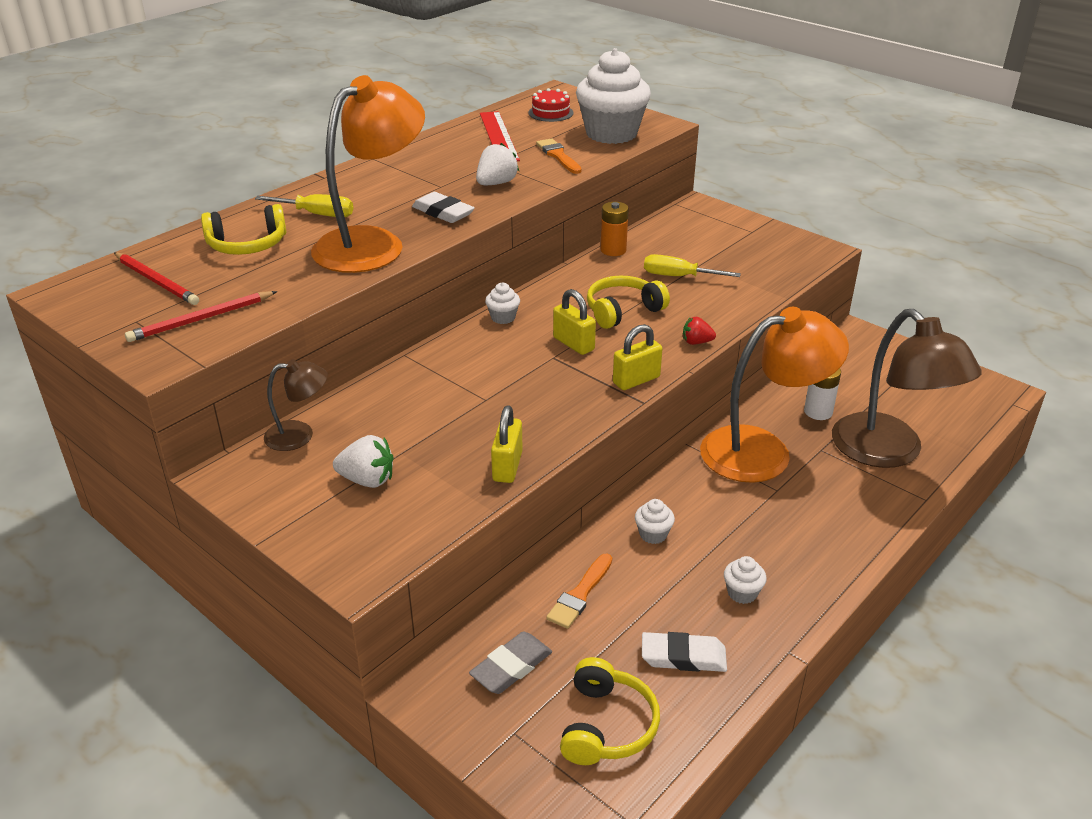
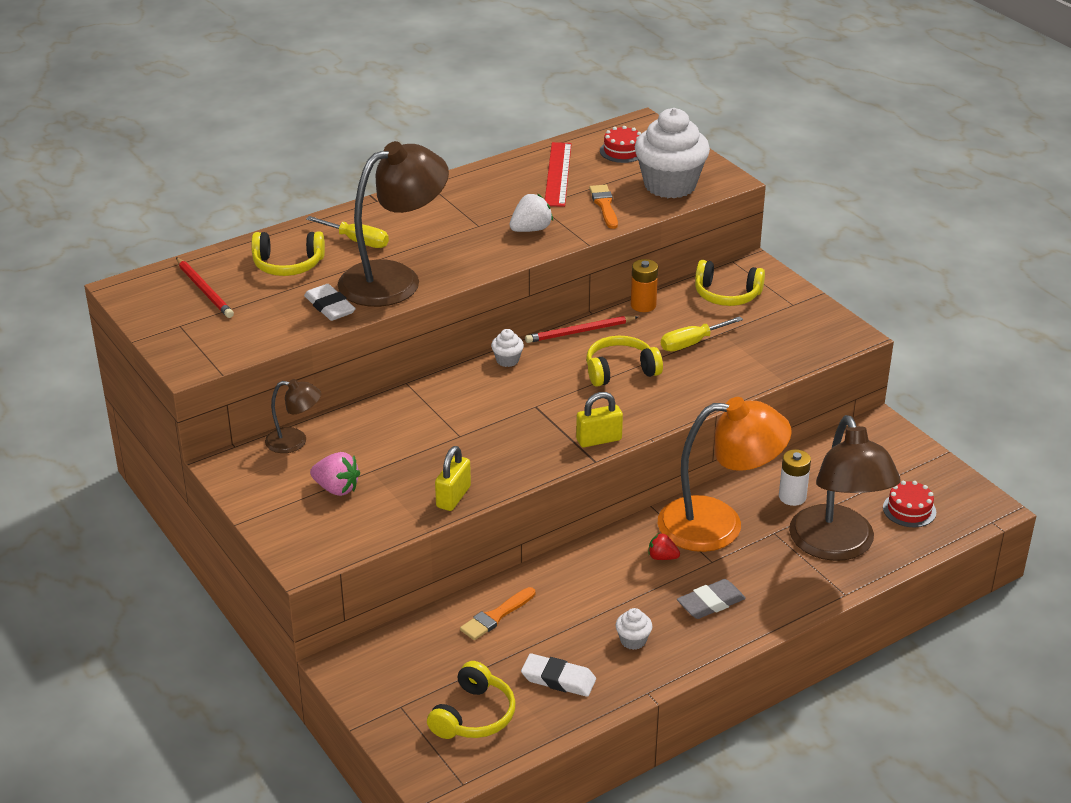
camera: 15 degrees right, 0 degrees up
red pencil [125,291,277,342] -> red pencil moved to [525,316,638,343]
orange lamp [311,75,425,273] -> brown lamp [338,141,449,307]
white strawberry [333,435,394,488] -> pink strawberry [310,452,360,496]
white eraser [412,192,475,223] -> white eraser moved to [304,284,356,321]
grey eraser [469,632,552,694] -> grey eraser moved to [677,579,746,619]
yellow padlock [553,289,596,355] -> none
white cupcake [635,499,675,544] -> none
yellow screwdriver [644,254,741,277] -> yellow screwdriver turned 60 degrees counterclockwise [661,316,743,352]
red strawberry [683,317,716,345] -> red strawberry moved to [648,533,680,560]
none -> yellow headphones [695,260,765,306]
none -> red cake [883,481,936,527]

